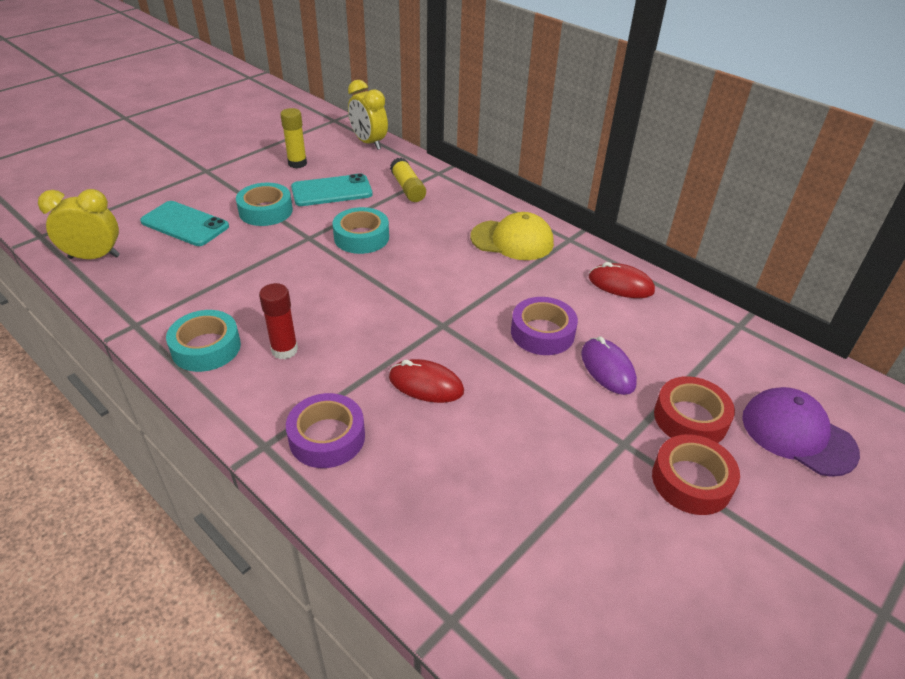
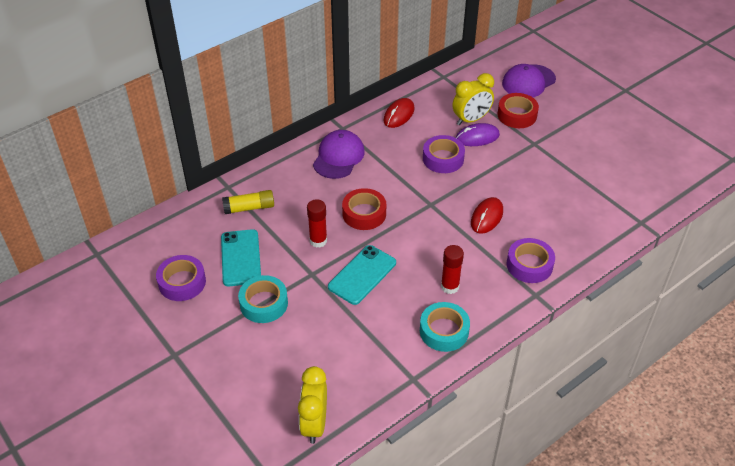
camera: 80 degrees left, 5 degrees up
turquoise phone [140,201,229,246] -> turquoise phone moved to [328,245,396,305]
yellow glue stick [280,108,307,168] -> purple tape [156,255,206,301]
turquoise tape [332,207,389,254] -> red glue stick [307,199,327,248]
yellow clock [348,80,388,150] -> yellow clock moved to [452,73,494,125]
yellow cap [470,212,554,260] -> purple cap [313,130,365,179]
red tape [652,434,740,515] -> red tape moved to [342,188,386,230]

